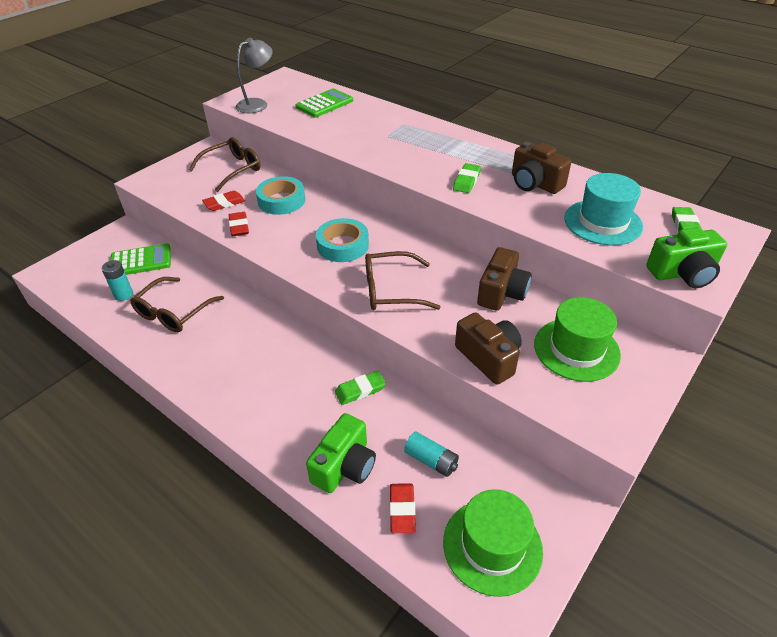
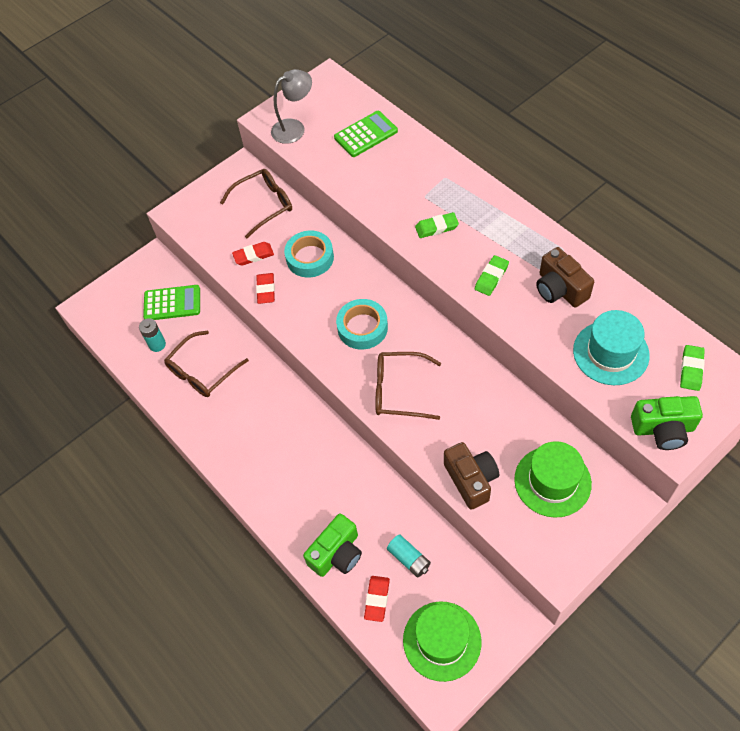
camera: 15 degrees right, 15 degrees up
green eraser [335,371,386,405] -> green eraser moved to [415,212,459,238]
brown camera [477,247,532,311] -> none

